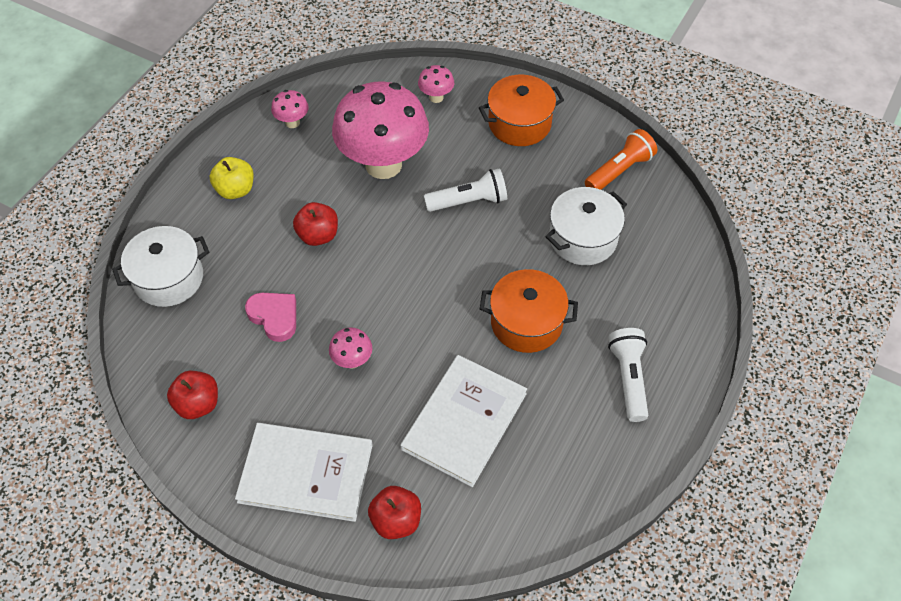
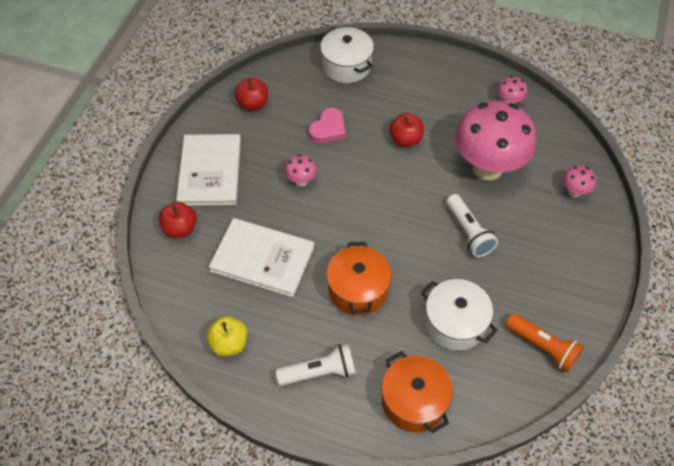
camera: 80 degrees right, 0 degrees up
yellow apple [210,157,254,199] -> yellow apple moved to [206,316,247,356]
orange pot [479,74,564,146] -> orange pot moved to [381,351,453,433]

